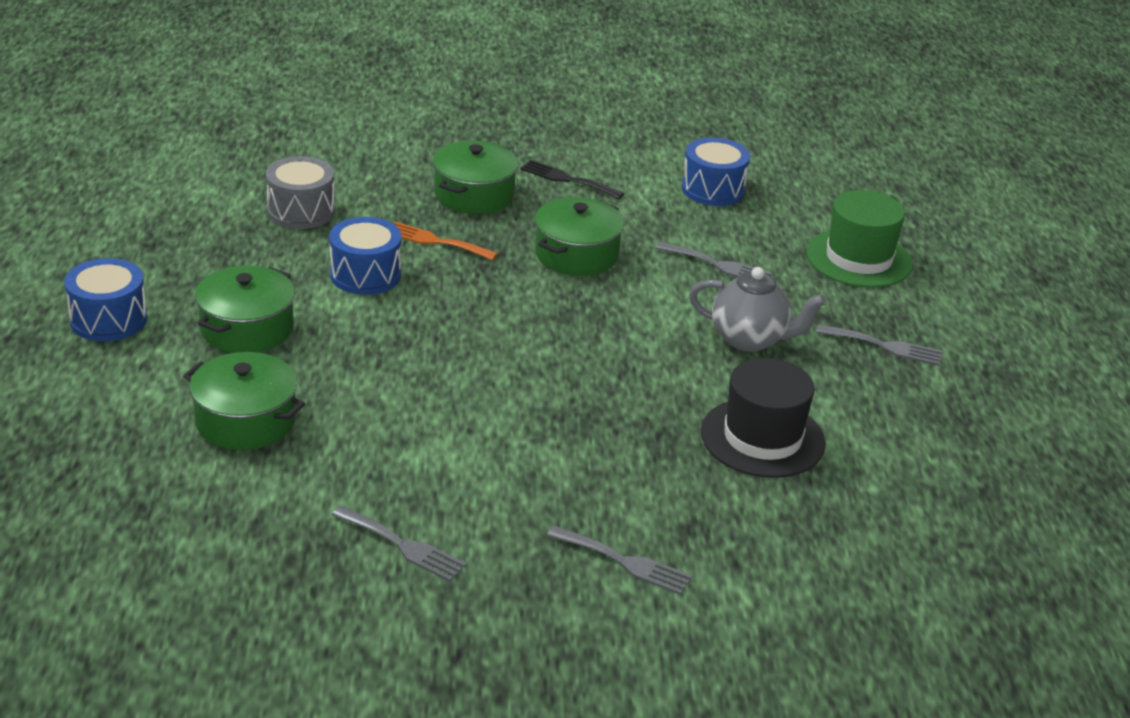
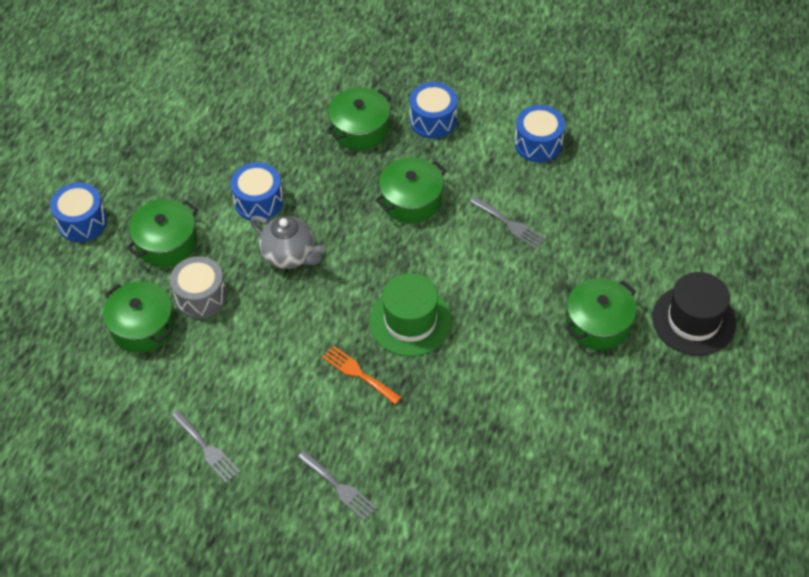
camera: 20 degrees right, 20 degrees up
grey drum [265,156,335,229] -> grey drum moved to [170,256,227,319]
orange fork [393,222,498,261] -> orange fork moved to [322,346,402,405]
black fork [520,160,624,199] -> blue drum [410,82,457,139]
grey teapot [689,267,826,352] -> grey teapot moved to [250,216,325,269]
black hat [701,358,826,478] -> black hat moved to [652,272,736,356]
green hat [806,190,913,288] -> green hat moved to [369,273,452,356]
grey fork [816,324,943,366] -> green pot [565,278,636,350]

